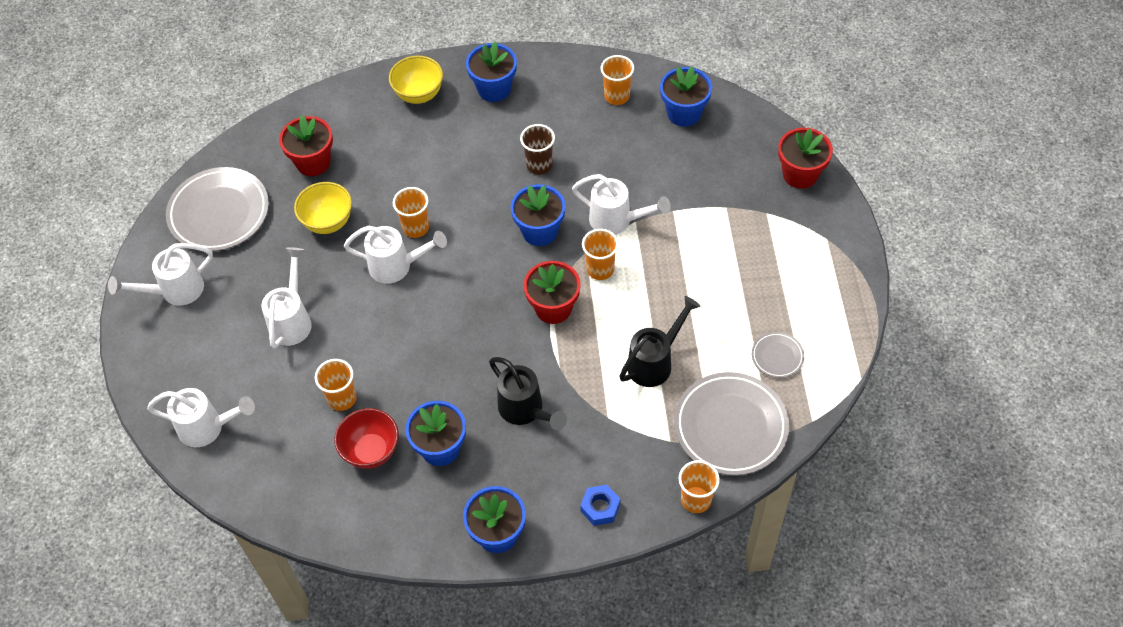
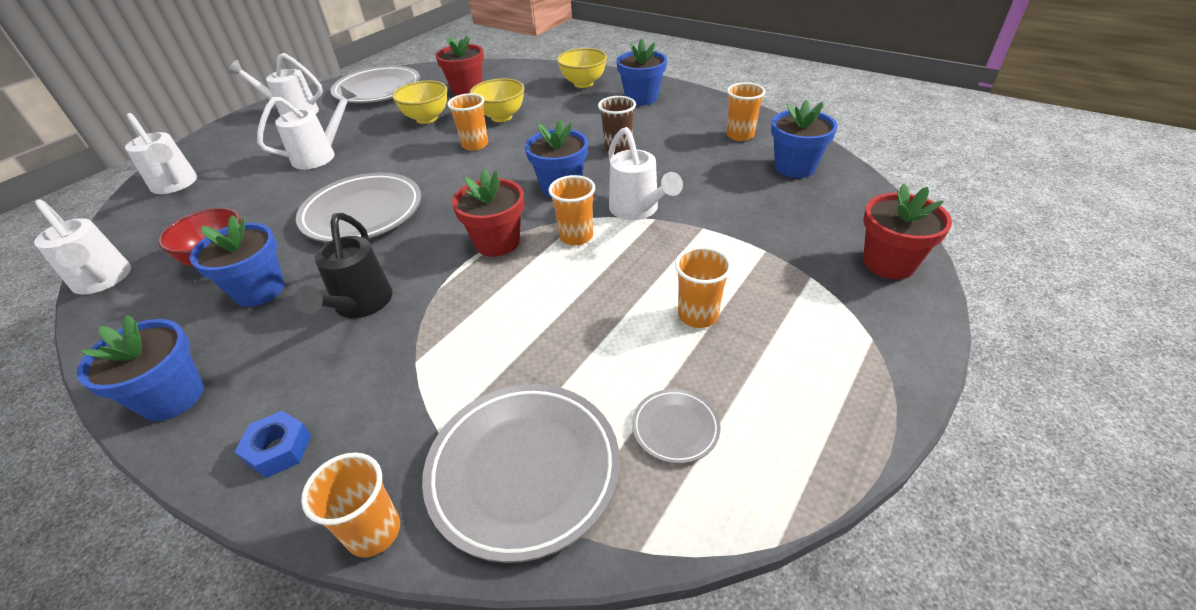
camera: 40 degrees right, 15 degrees down
orange cup [315,359,357,411] -> orange cup moved to [675,247,732,328]
white watering can [344,225,447,284] -> white watering can moved to [34,199,131,295]
black watering can [619,296,700,387] -> none
none -> grey plate [296,172,421,243]
none -> yellow bowl [470,78,525,122]

